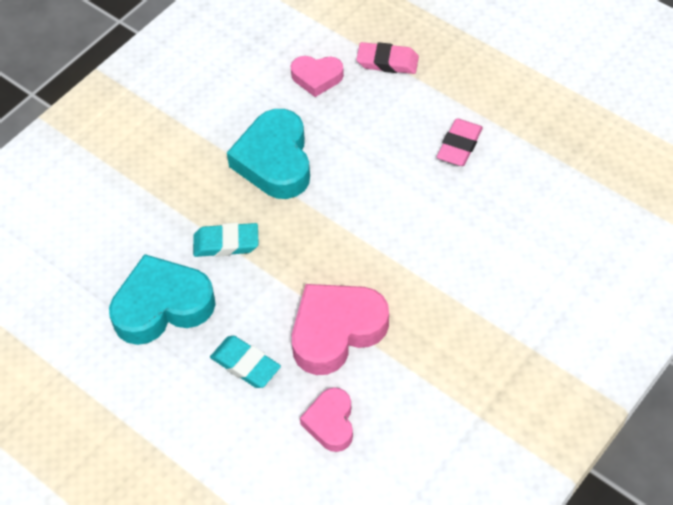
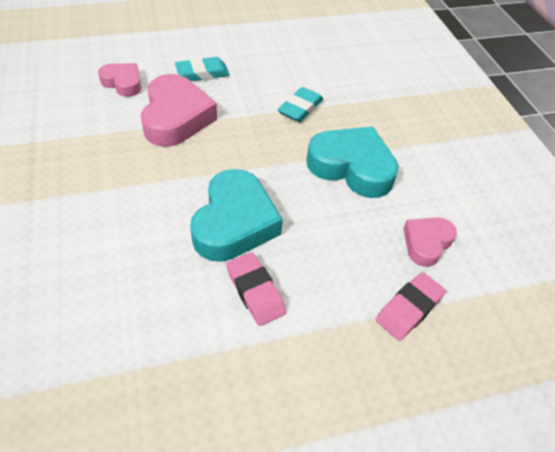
camera: 120 degrees right, 5 degrees down
turquoise heart [109,254,216,345] -> turquoise heart moved to [190,169,283,262]

